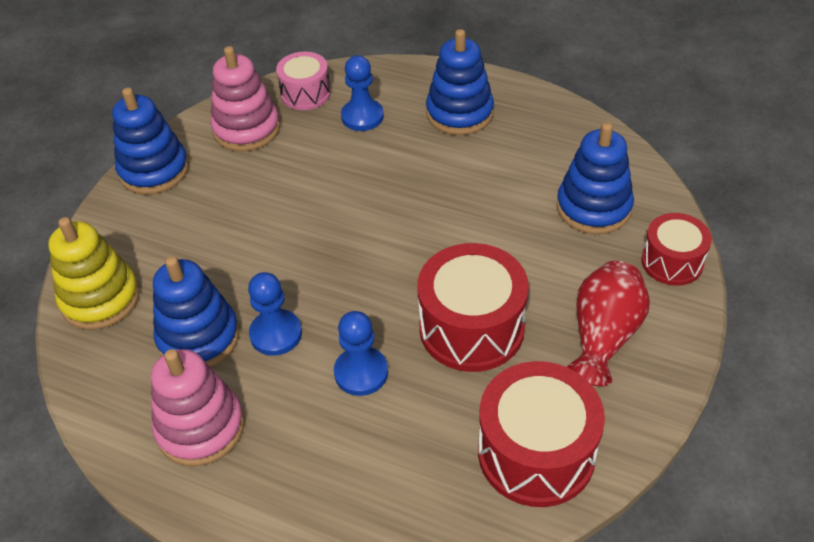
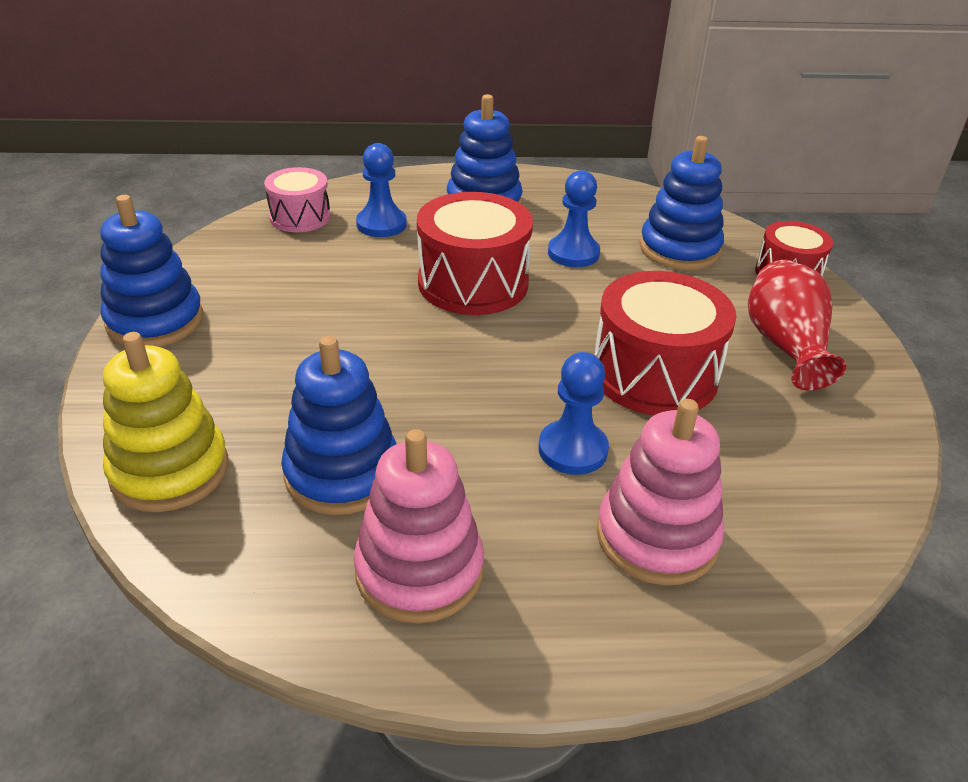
camera: 30 degrees left, 10 degrees down
pink stacking toy [210,46,280,152] -> pink stacking toy moved to [597,399,724,585]
blue pawn [248,272,302,356] -> blue pawn moved to [548,170,600,267]
red drum [478,361,605,507] -> red drum moved to [417,192,533,315]

